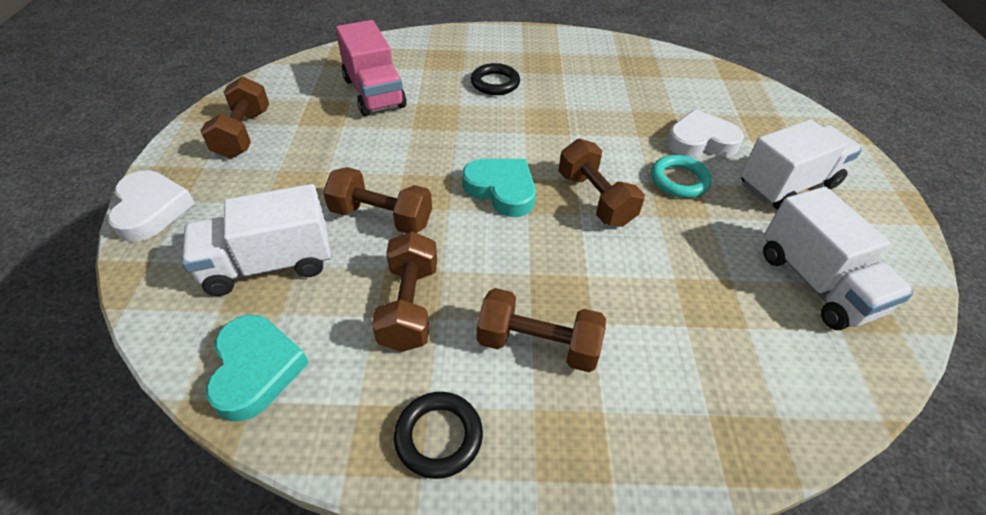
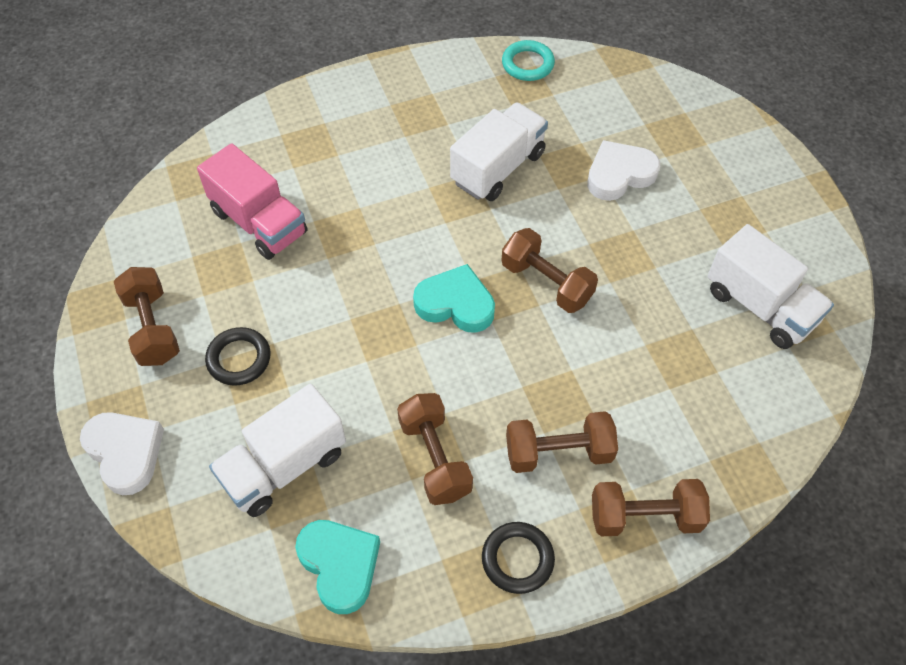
camera: 20 degrees left, 10 degrees up
brown dumbbell [323,167,432,233] -> brown dumbbell moved to [592,479,710,536]
black ring [471,63,520,95] -> black ring moved to [205,327,271,386]
turquoise ring [651,155,712,198] -> turquoise ring moved to [502,40,555,81]
white truck [741,119,862,210] -> white truck moved to [450,102,548,201]

